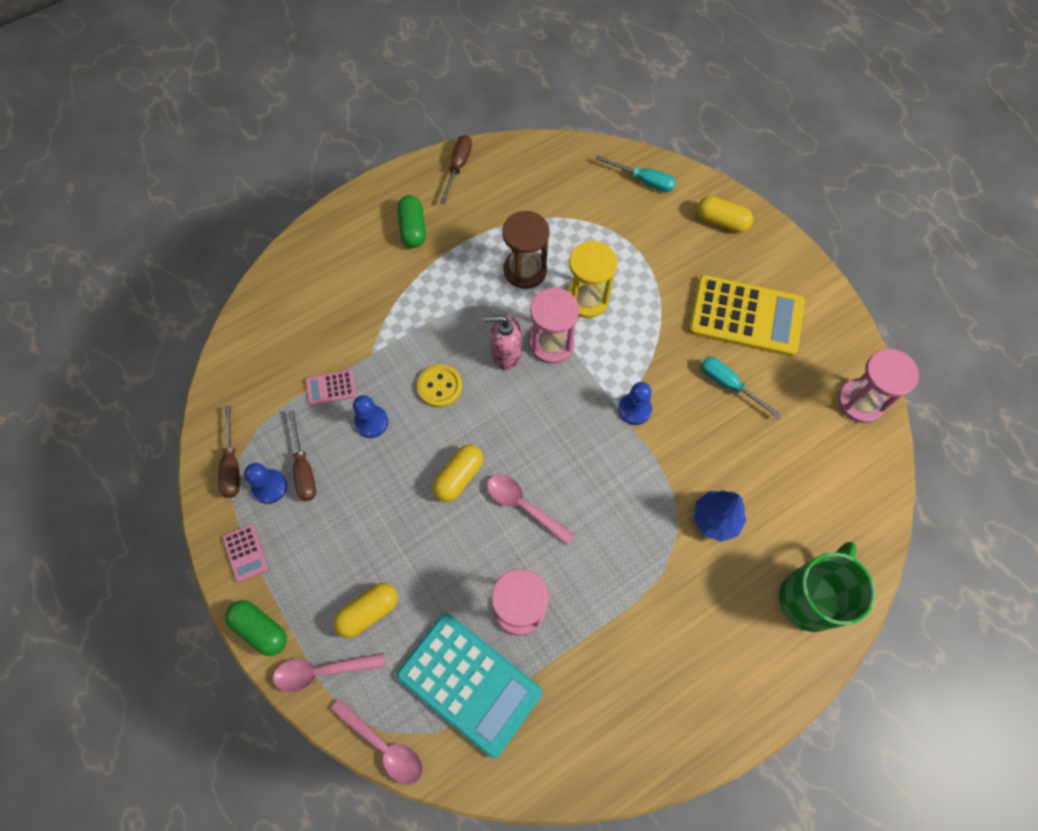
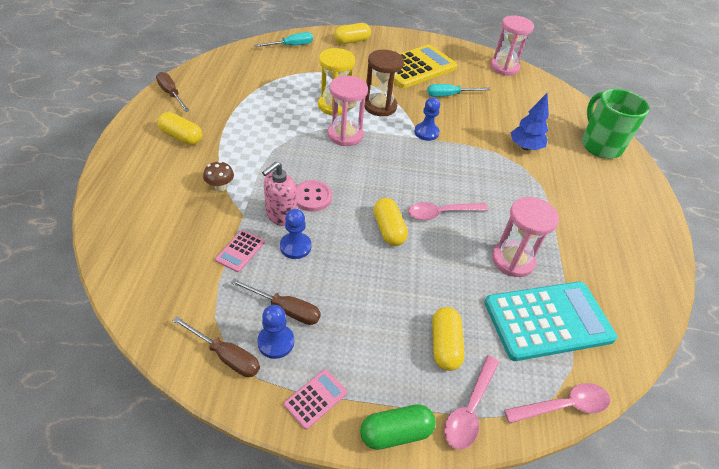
camera: 55 degrees left, 20 degrees down
pink calculator [222,524,268,583] -> pink calculator turned 60 degrees counterclockwise [284,369,347,430]
green capsule [397,195,426,248] -> yellow capsule [158,112,202,145]
yellow button [417,364,462,408] -> pink button [296,180,332,212]
pink soap dispenser [484,315,522,370] -> pink soap dispenser moved to [262,162,297,226]
brown hourglass [502,211,549,289] -> brown hourglass moved to [364,50,404,116]
none -> brown mushroom [203,161,234,191]

